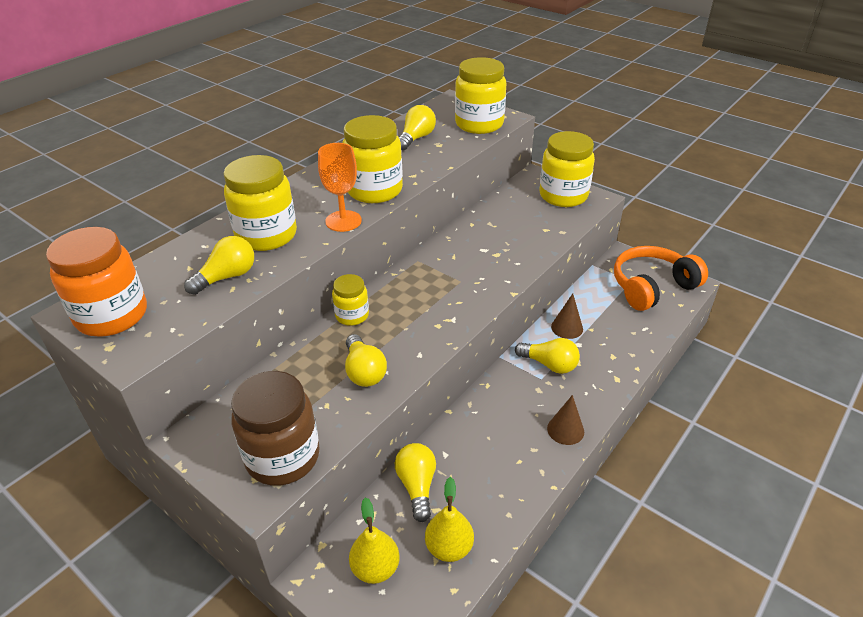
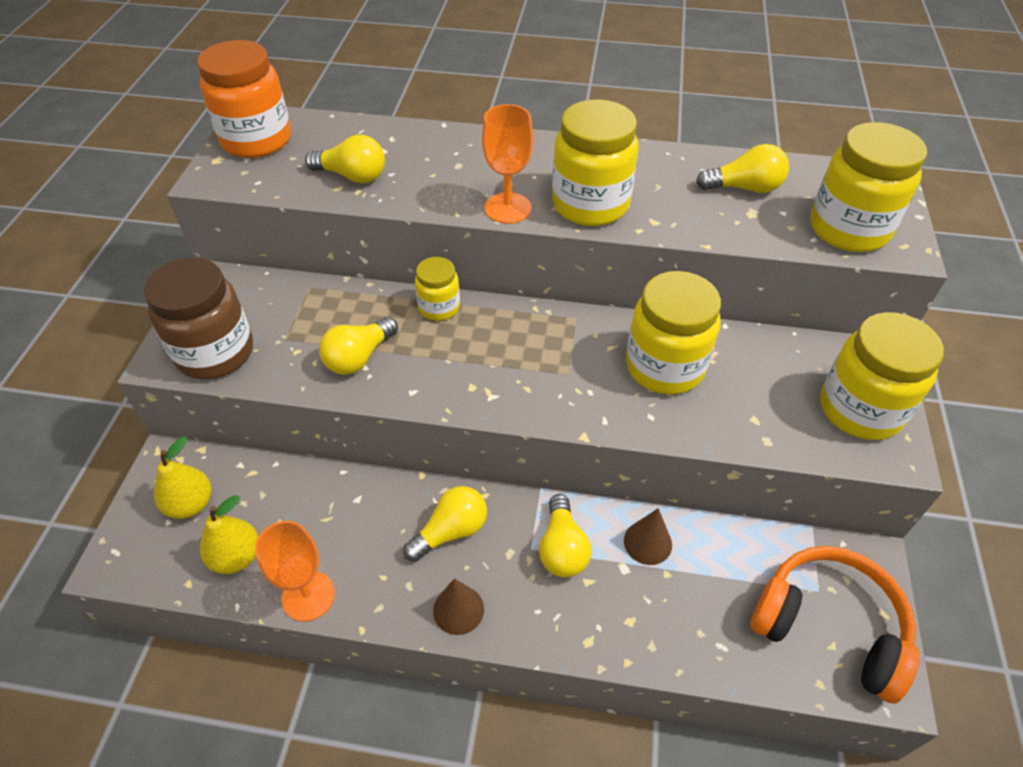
camera: 60 degrees right, 10 degrees up
yellow jar [224,155,297,251] -> yellow jar moved to [626,271,721,395]
yellow light bulb [395,443,436,522] -> yellow light bulb moved to [403,486,487,562]
none -> orange goblet [255,521,335,622]

